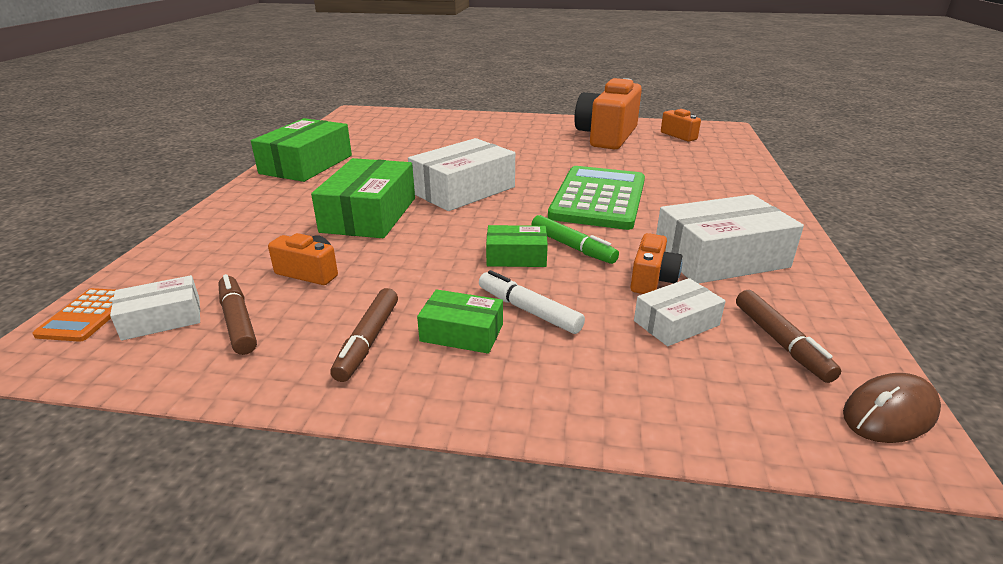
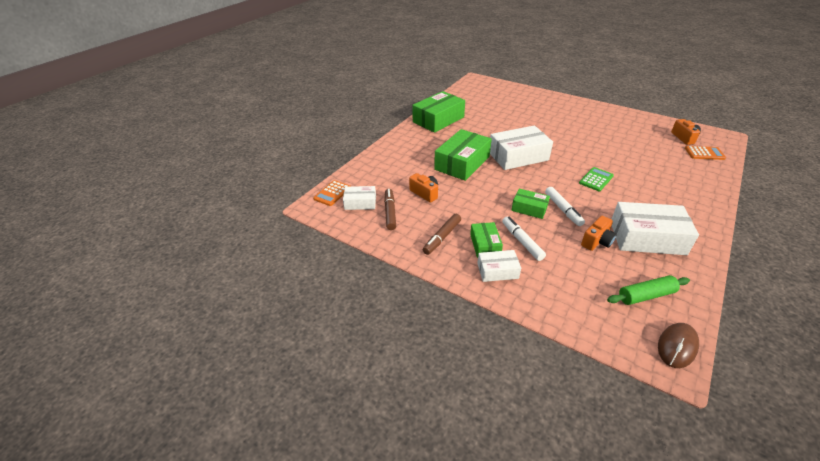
camera: 25 degrees right, 10 degrees up
green box [417,289,503,354] -> green box turned 45 degrees clockwise [470,222,503,258]
green marker [531,215,619,264] -> white marker [545,187,585,226]
green calculator [548,166,645,230] -> green calculator [579,167,614,191], size x0.46
orange camera [574,78,642,150] -> none
white box [634,278,726,346] -> white box moved to [477,250,521,282]
brown marker [736,290,841,383] -> green rolling pin [607,275,690,305]
brown mouse [843,373,941,443] -> brown mouse turned 45 degrees counterclockwise [658,323,699,368]
none -> orange calculator [685,146,726,160]

